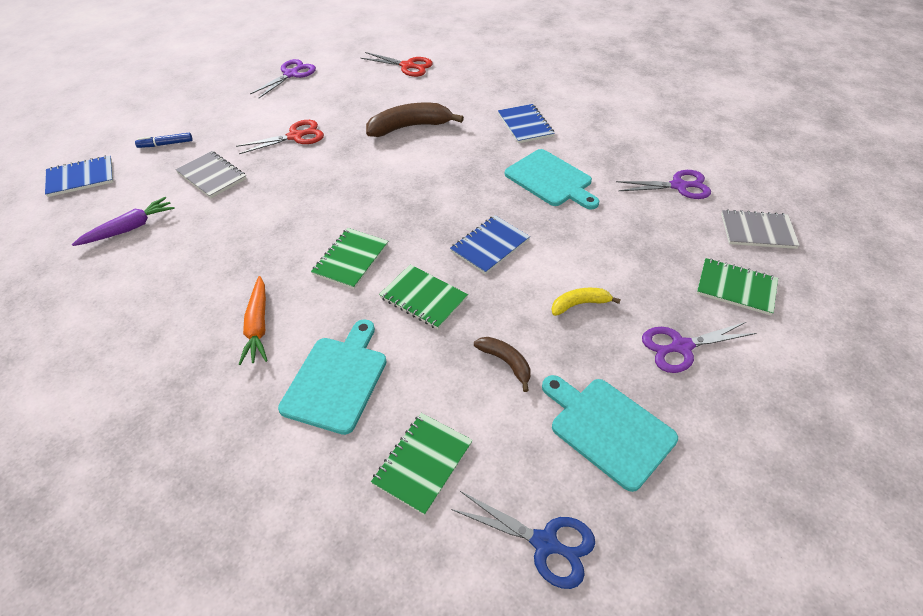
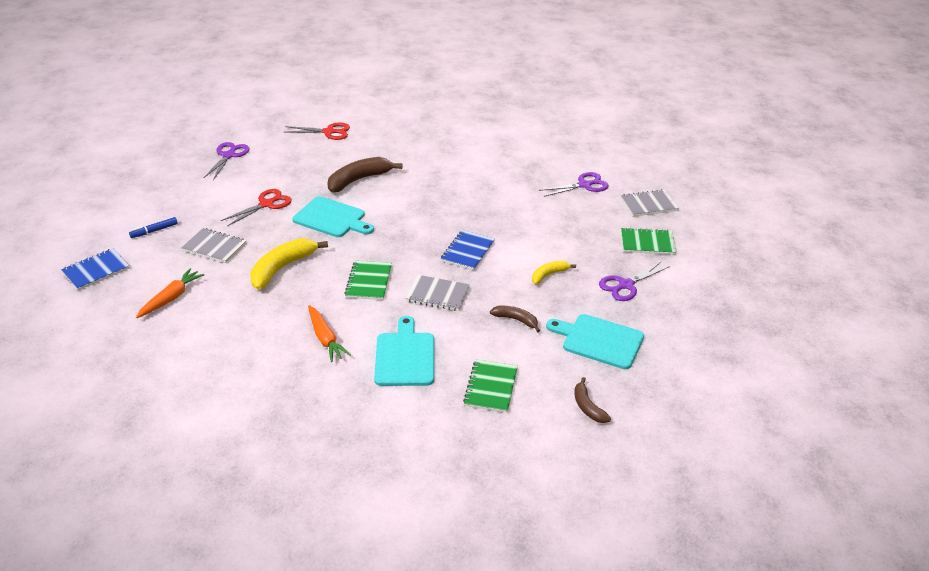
camera: 20 degrees left, 10 degrees down
purple carrot [72,197,175,246] -> orange carrot [136,268,204,318]
green notebook [379,264,468,329] -> grey notebook [406,275,470,311]
blue scissors [451,491,595,589] -> brown banana [574,377,611,423]
blue notebook [498,104,555,143] -> none
turquoise cutting board [505,149,599,209] -> turquoise cutting board moved to [292,196,374,237]
none -> yellow banana [250,238,328,290]

